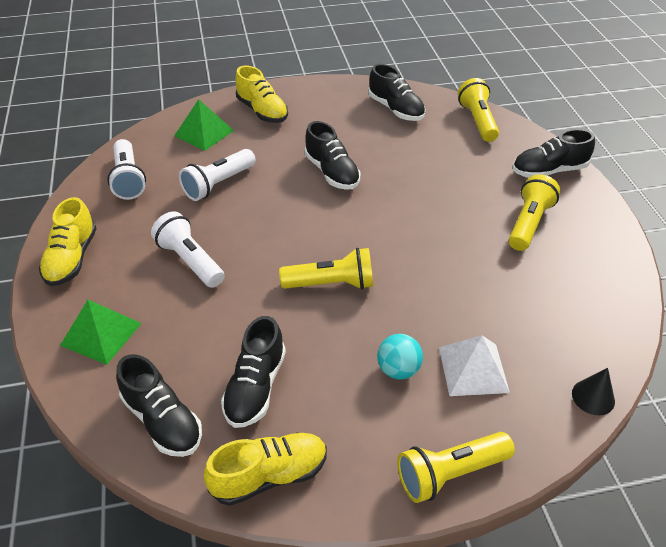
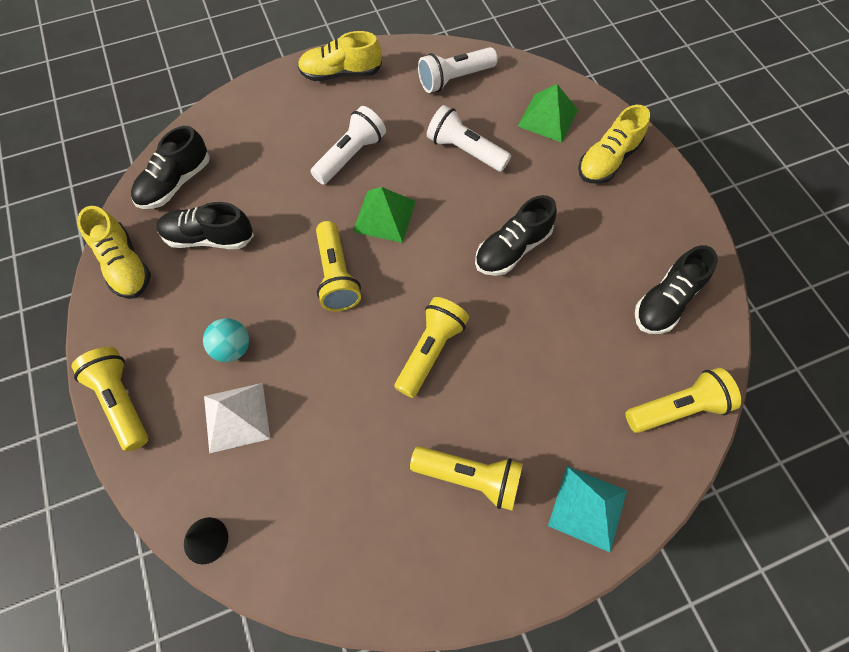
camera: 80 degrees right, 20 degrees up
green pyramid [60,300,141,365] -> green pyramid moved to [353,187,416,243]
black shoe [513,129,595,178] -> turquoise pyramid [548,466,627,552]
none -> yellow flashlight [395,297,469,398]

